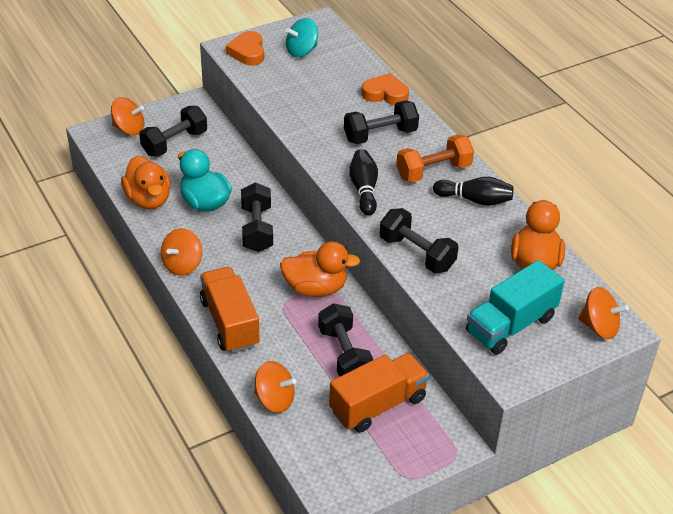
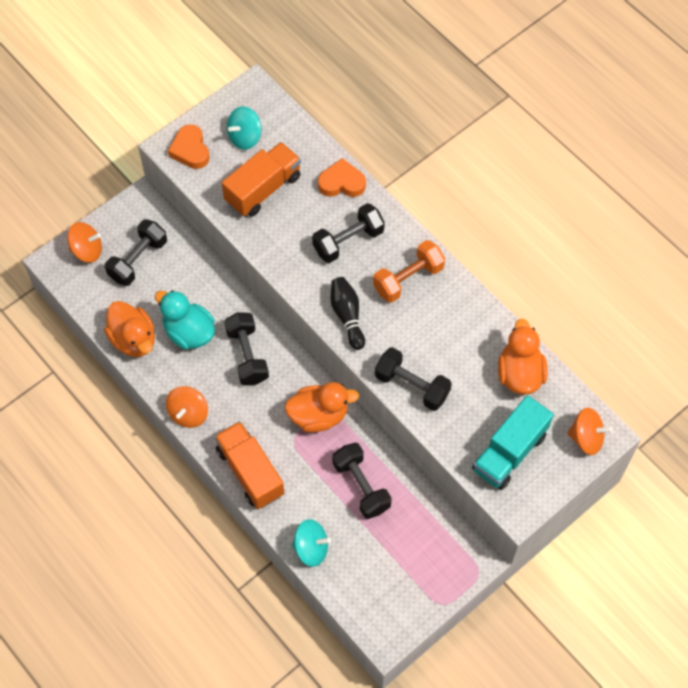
camera: 10 degrees left, 20 degrees up
orange spinning top [254,361,296,413] -> turquoise spinning top [292,519,331,567]
orange truck [329,353,429,433] -> orange truck moved to [222,142,301,216]
black bowling pin [433,177,513,206] -> none

